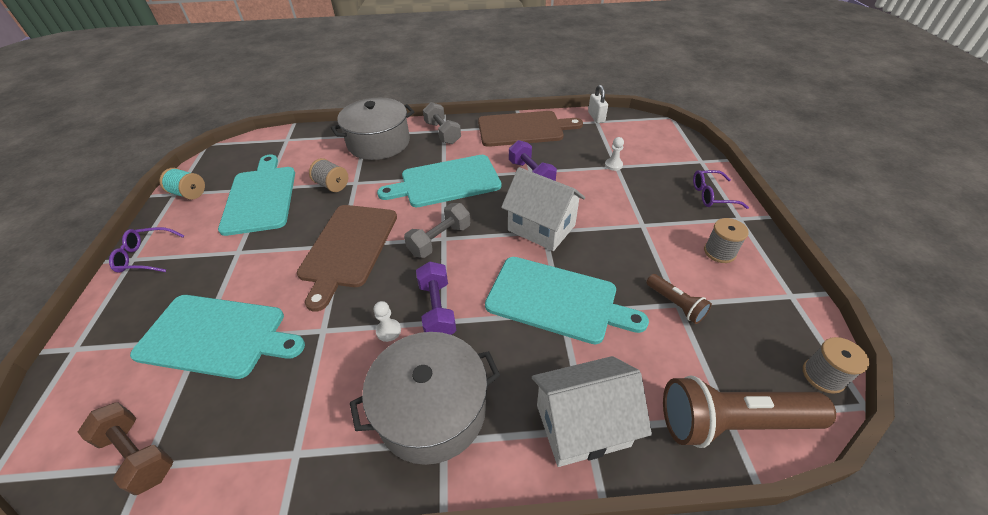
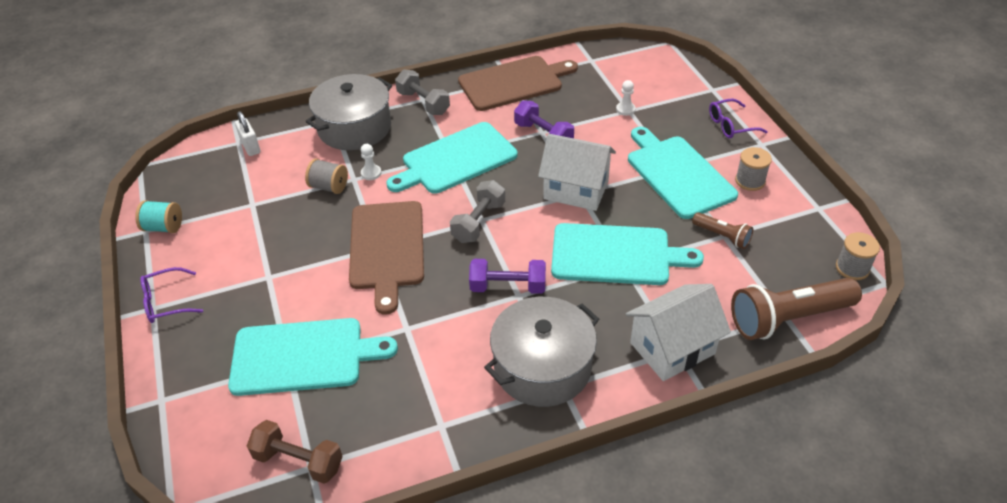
camera: 15 degrees left, 0 degrees up
turquoise cutting board [218,155,295,236] -> turquoise cutting board moved to [628,127,738,219]
white pawn [374,301,401,342] -> white pawn moved to [361,144,381,180]
purple dumbbell [416,261,456,335] -> purple dumbbell turned 60 degrees counterclockwise [469,259,546,294]
white padlock [588,85,608,123] -> white padlock moved to [235,111,260,156]

